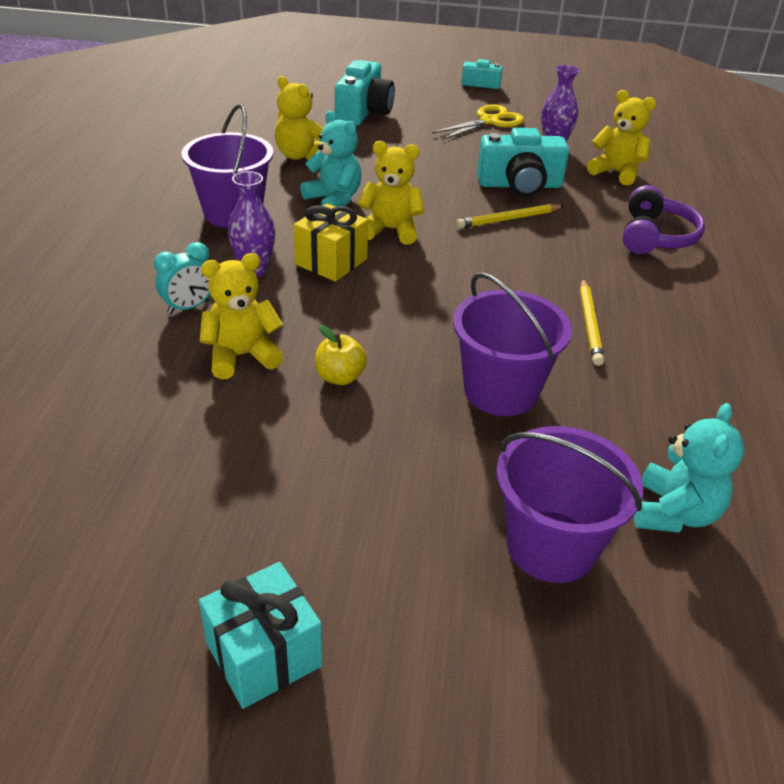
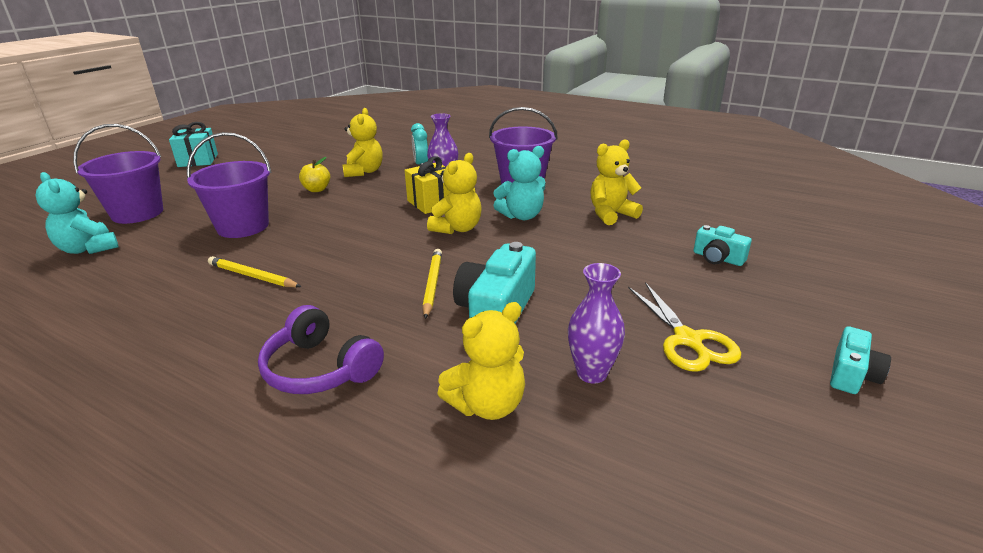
camera: 115 degrees right, 10 degrees down
turquoise camera [335,60,395,126] -> turquoise camera [693,225,752,266], size x0.56

